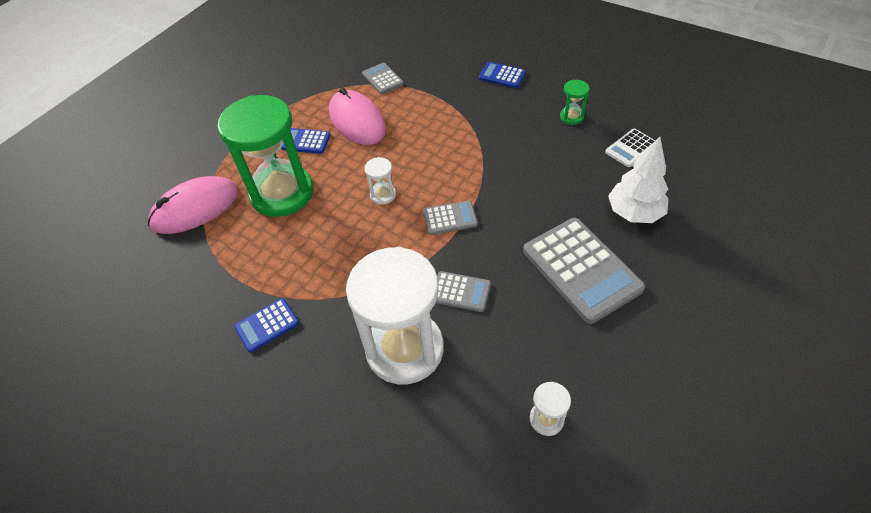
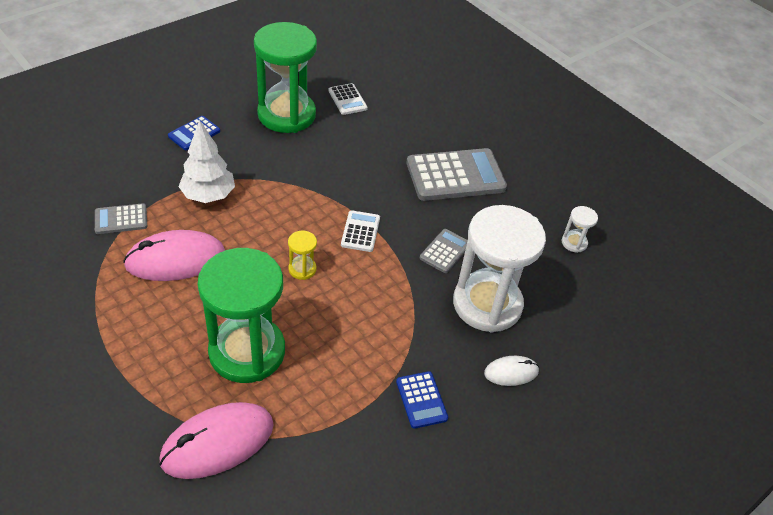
camera: 80 degrees left, 5 degrees down
pink mouse [148,176,238,234] -> pink mouse turned 75 degrees clockwise [159,402,274,479]
blue calculator [281,128,331,154] -> none
white hourglass [364,157,396,205] -> yellow hourglass [288,231,317,280]
grey calculator [423,200,478,235] -> white calculator [341,210,380,252]
green hourglass [560,80,589,125] -> green hourglass [254,22,317,133], size x2.48
white tree [608,137,669,223] -> white tree moved to [178,120,235,203]
none -> white mouse [484,356,539,386]

